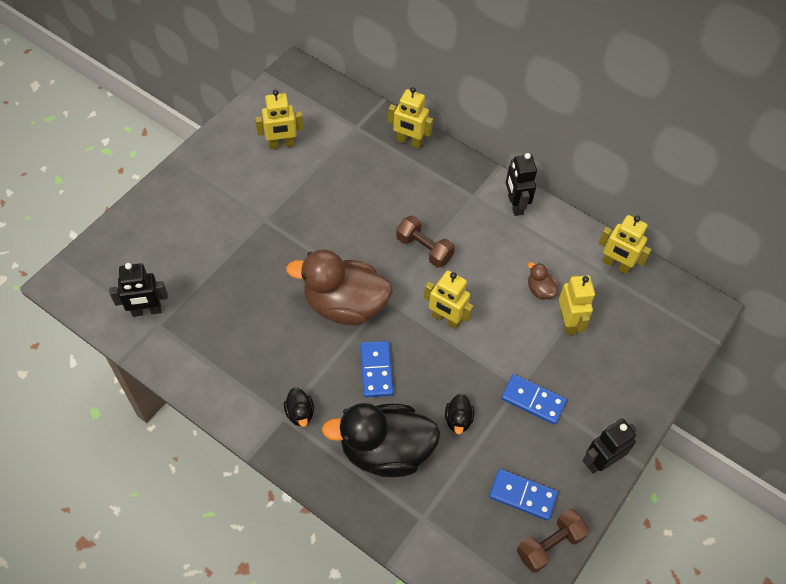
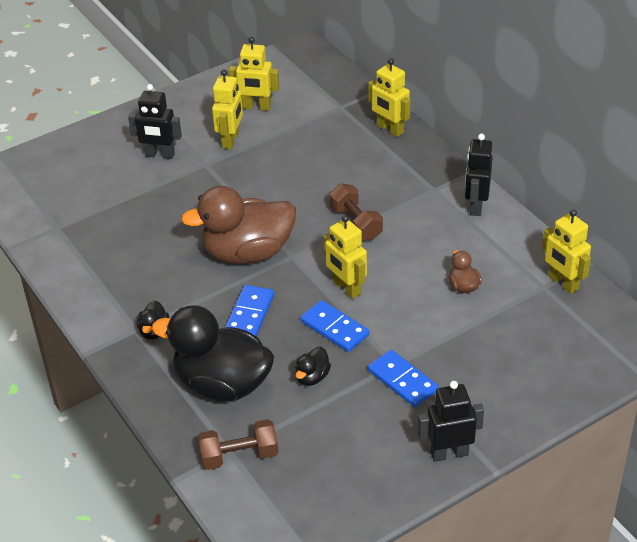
camera: 25 degrees right, 15 degrees down
black robot [109,263,168,317] -> black robot moved to [128,84,182,159]
brown duck [286,249,393,325] -> brown duck turned 45 degrees counterclockwise [181,186,296,264]
blue domino [489,469,558,521] -> blue domino moved to [300,300,369,352]
brown dumbbell [517,509,589,573] -> brown dumbbell moved to [198,419,279,470]
yellow robot [559,275,595,335] -> yellow robot moved to [212,69,243,149]

